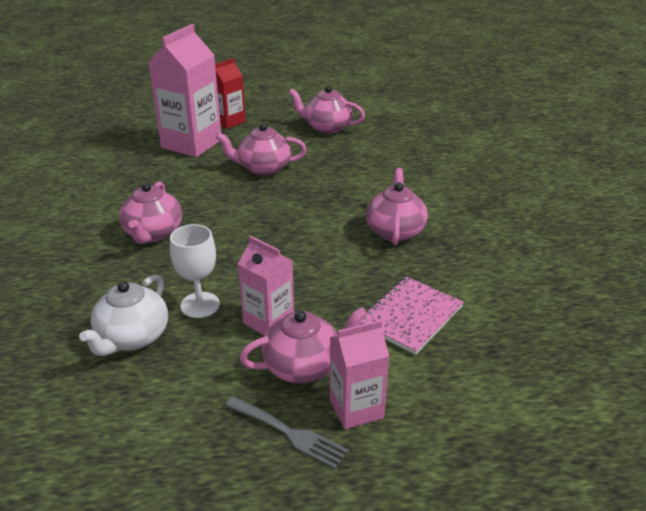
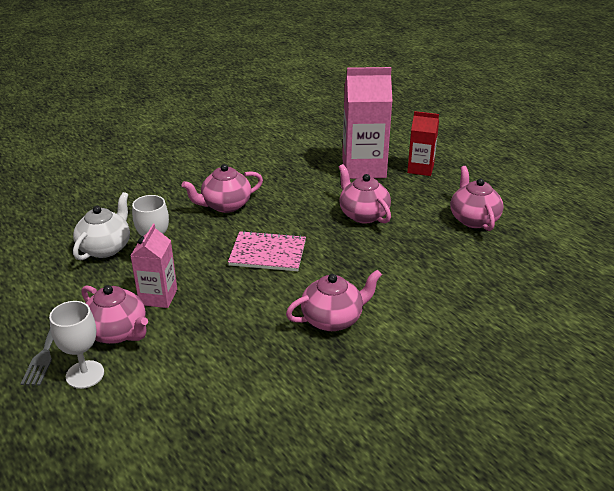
camera: 60 degrees right, 0 degrees up
white teapot [79,275,168,356] -> white teapot turned 120 degrees clockwise [73,192,130,260]
pink carton [330,320,389,429] -> white goblet [49,301,104,389]
pink notebook [360,277,464,355] -> pink notebook moved to [228,231,306,271]

